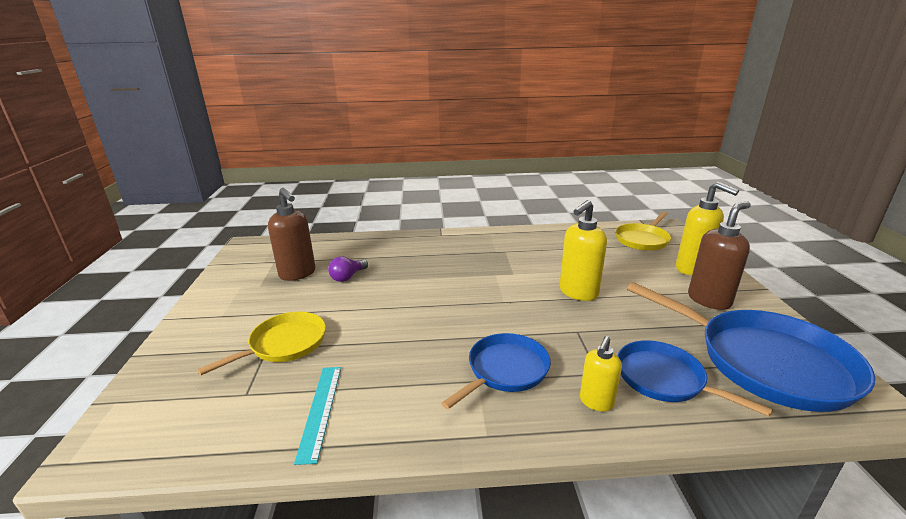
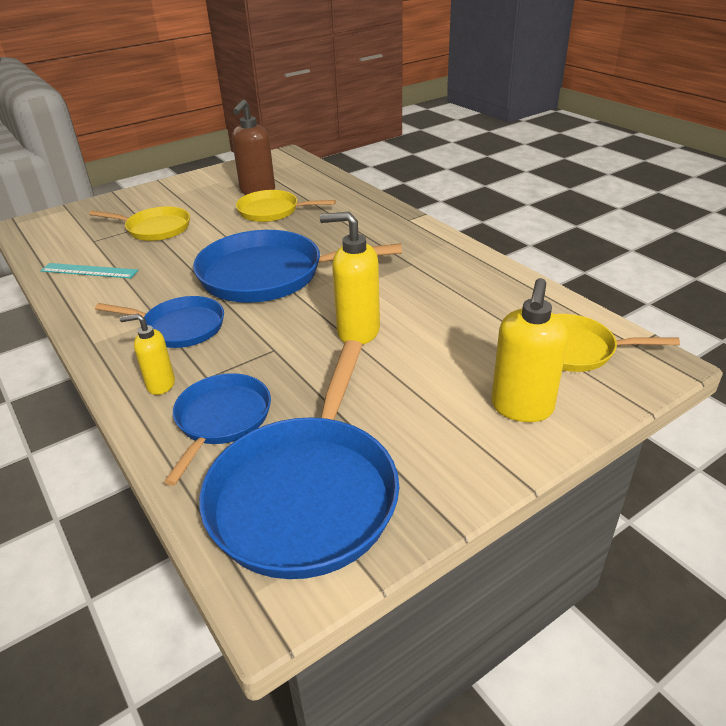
camera: 60 degrees right, 10 degrees up
turquoise ruler [294,367,341,465] -> turquoise ruler turned 45 degrees clockwise [41,263,138,278]
purple light bulb [328,256,368,282] -> yellow pan [236,190,336,222]
brown soap dispenser [688,202,751,310] -> none
none -> blue pan [193,230,402,303]

